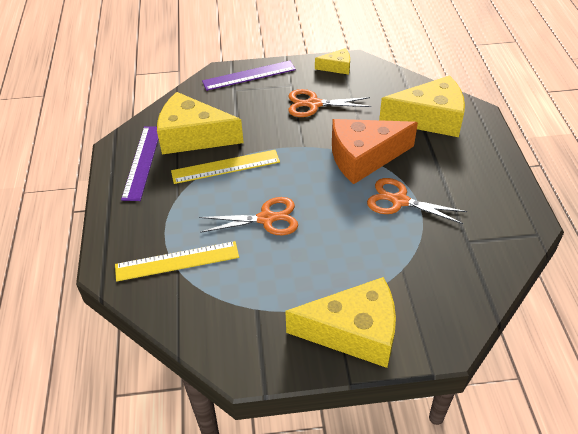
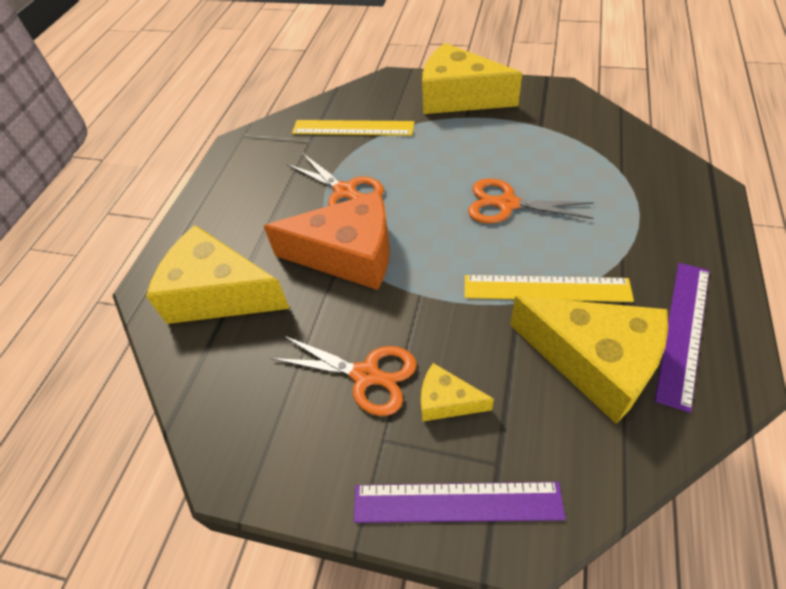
camera: 155 degrees left, 5 degrees up
yellow ruler [115,241,239,282] -> yellow ruler moved to [292,120,414,136]
yellow cheese [315,48,350,75] -> yellow cheese moved to [421,363,494,421]

